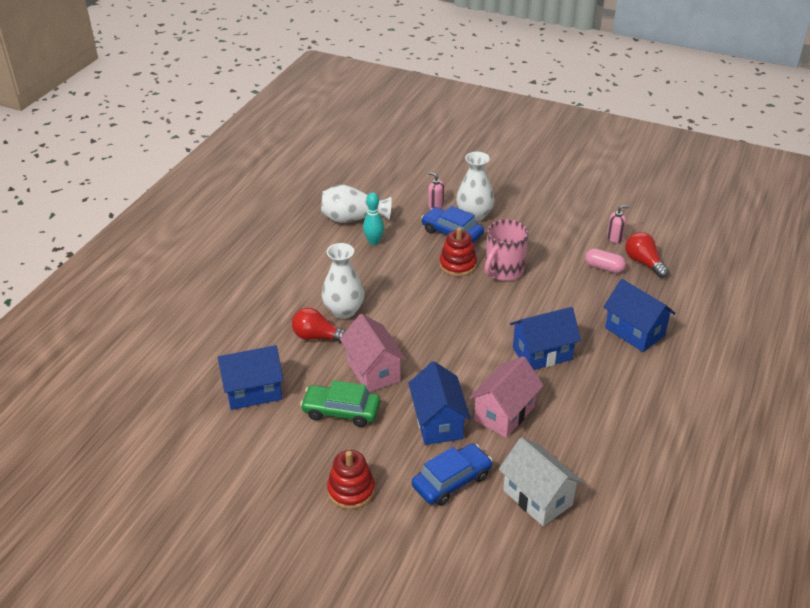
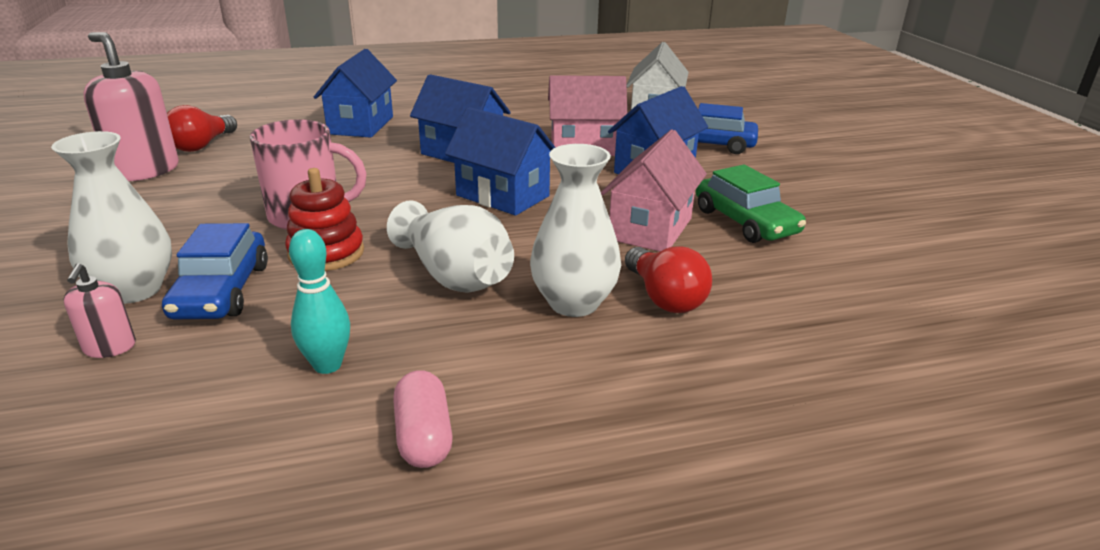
camera: 130 degrees left, 10 degrees down
blue house [218,345,283,410] -> blue house moved to [445,107,556,216]
white vase [321,185,392,223] -> white vase moved to [387,200,514,293]
red stacking toy [327,450,375,509] -> none
pink capsule [585,249,626,273] -> pink capsule moved to [393,370,453,468]
pink soap dispenser [607,205,630,243] -> pink soap dispenser [83,32,179,181], size x2.04

